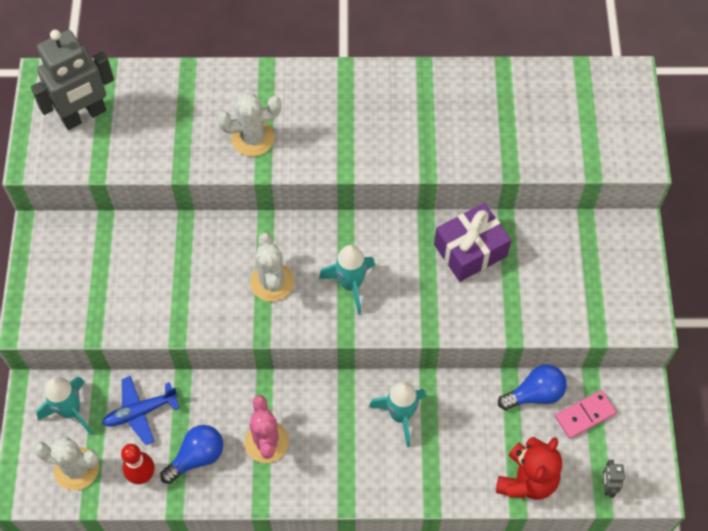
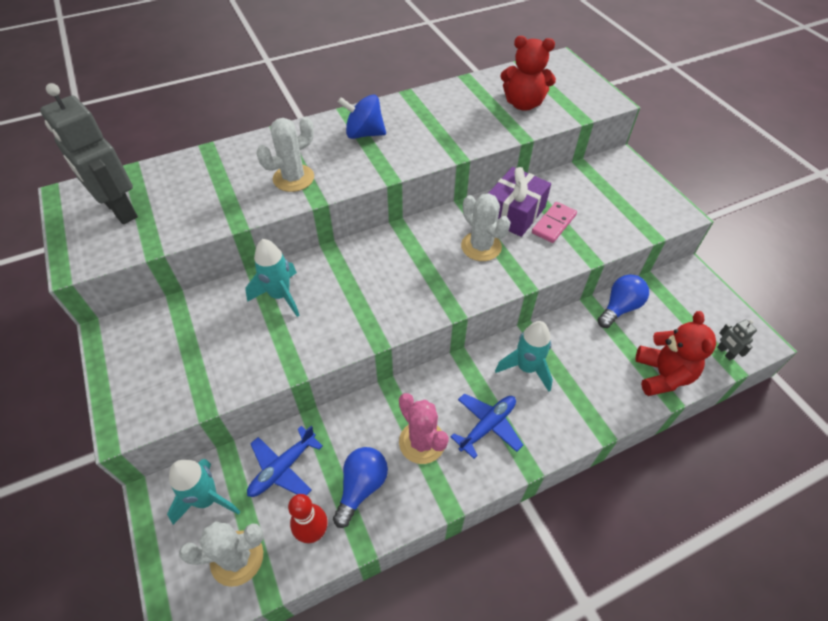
camera: 25 degrees left, 10 degrees down
grey robot [31,30,114,130] -> grey robot turned 105 degrees clockwise [40,83,138,224]
white cactus [250,233,294,302] -> white cactus moved to [461,193,511,261]
turquoise rocket [319,245,375,315] -> turquoise rocket moved to [245,239,300,317]
pink domino [555,390,617,439] -> pink domino moved to [532,202,577,243]
none -> blue spinning top [338,95,386,139]
none -> blue plane [451,393,523,459]
none -> red teddy bear [500,36,556,111]

